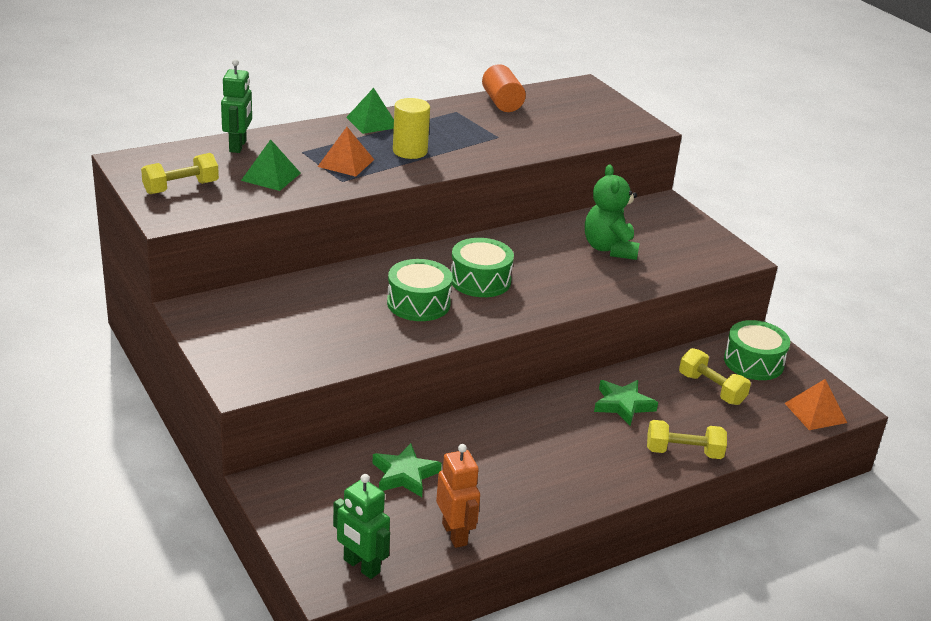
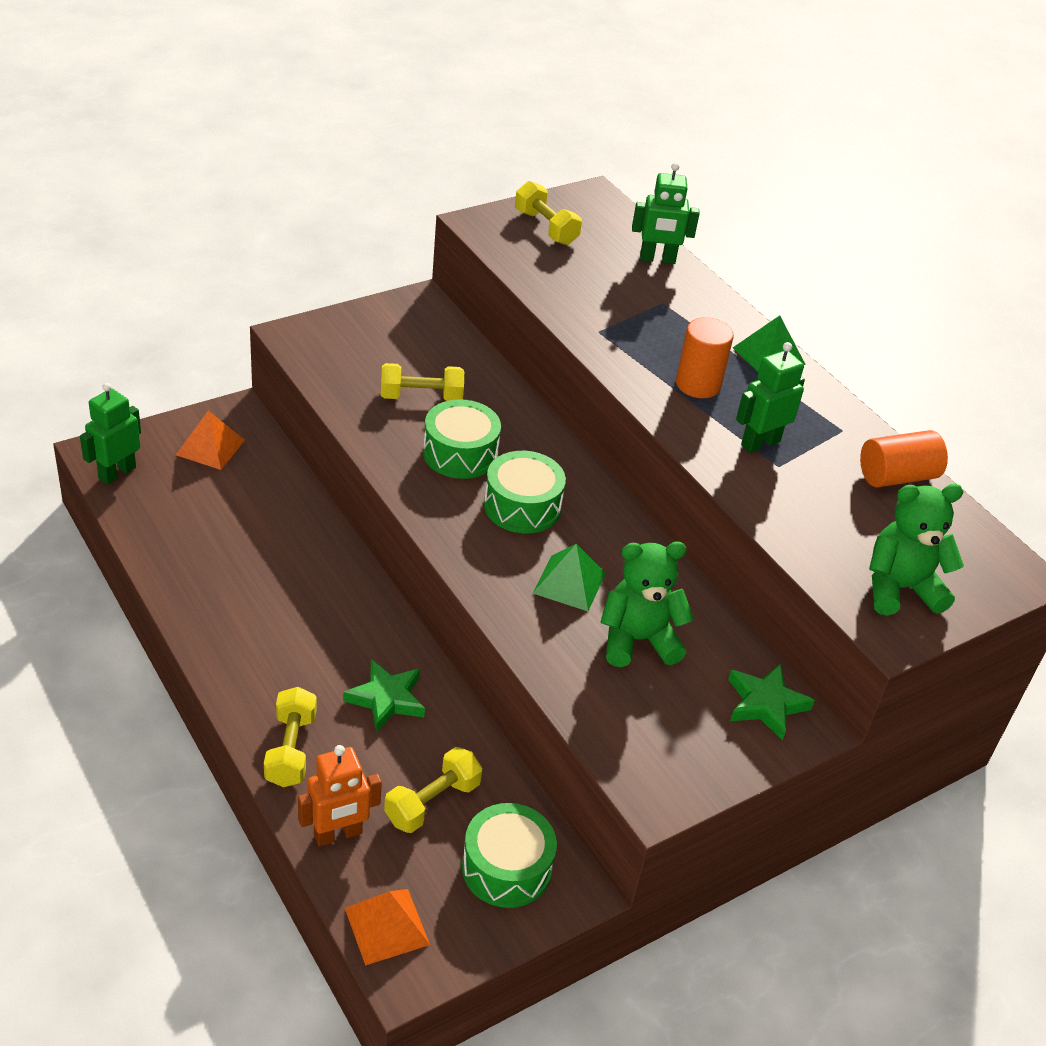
camera: 85 degrees right, 10 degrees up
green pyramid [241,139,301,191] -> green pyramid moved to [533,544,606,611]
orange pyramid [317,127,374,177] -> orange pyramid moved to [176,411,245,470]
green star [372,443,442,497] -> green star moved to [728,663,815,741]
yellow cylinder [393,98,430,159] -> orange cylinder [676,317,734,398]
orange robot [436,444,480,548] -> orange robot moved to [298,745,382,846]
none -> yellow dumbbell [381,363,464,401]
none -> green robot [736,342,805,453]
none -> green teddy bear [869,484,964,616]

